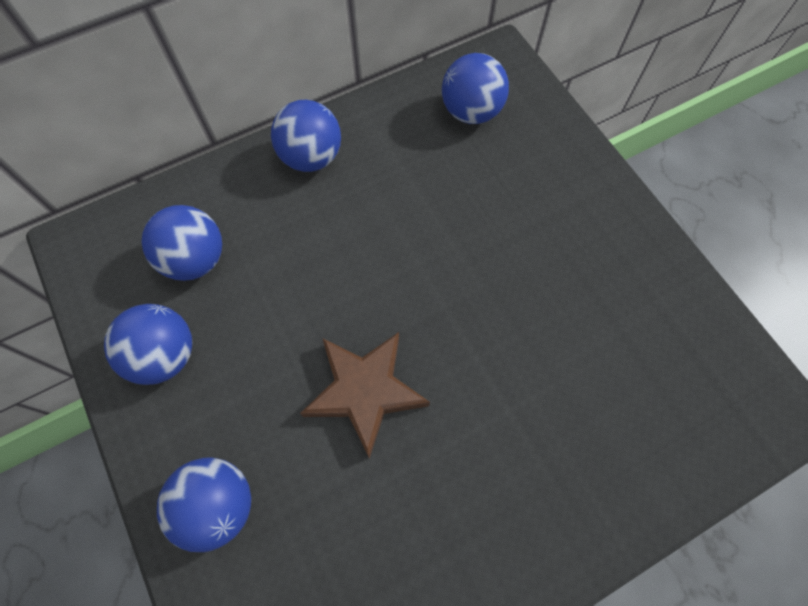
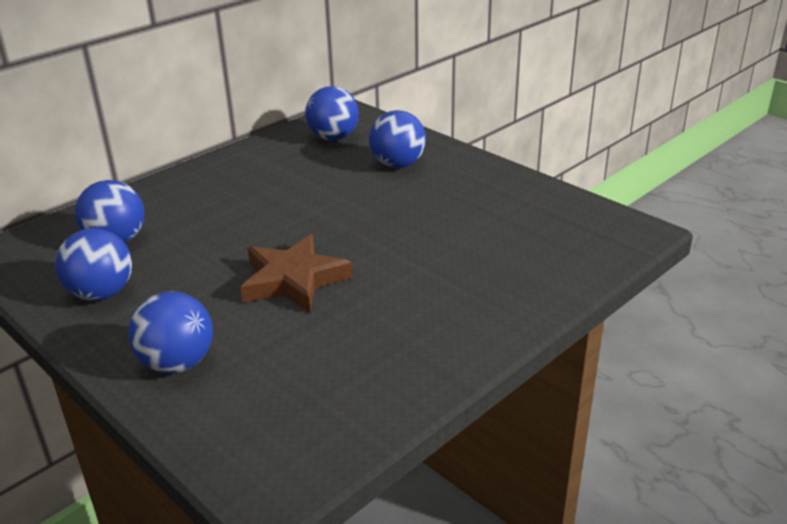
camera: 15 degrees left, 35 degrees down
blue ball [271,100,341,172] -> blue ball moved to [369,110,426,168]

